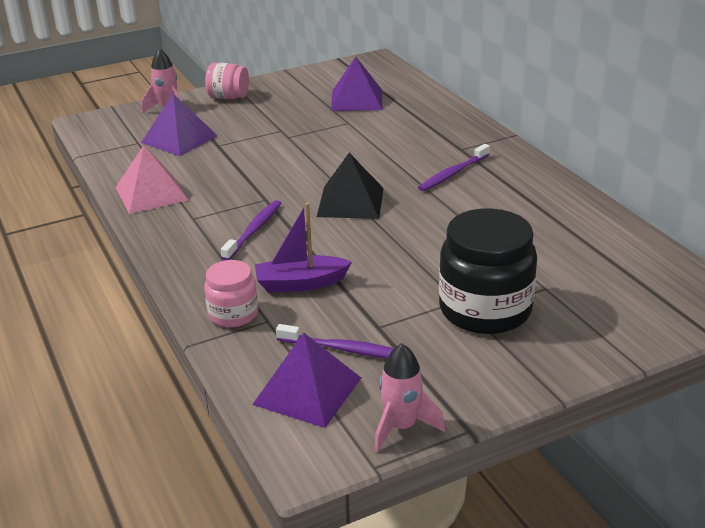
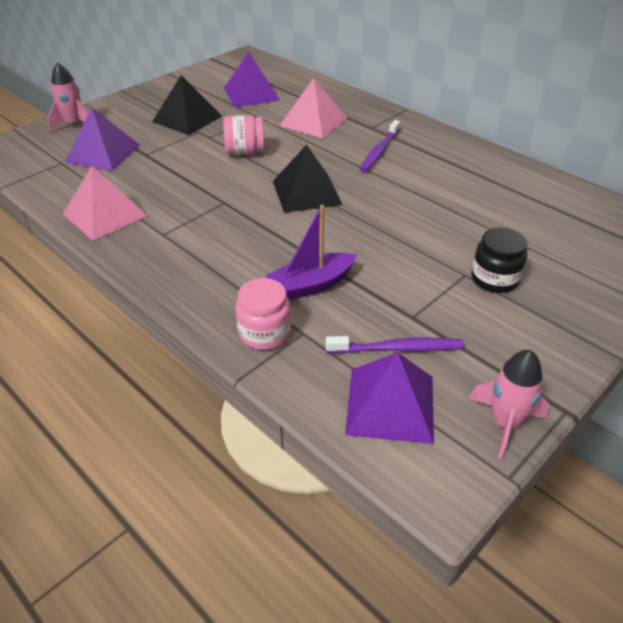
camera: 20 degrees left, 10 degrees up
pink jar [205,62,249,99] -> pink jar moved to [223,115,264,155]
purple toothbrush [221,200,281,260] -> none
black jar [439,208,537,334] -> black jar [471,228,527,293], size x0.55
none -> black pyramid [152,75,222,135]
none -> pink pyramid [280,78,347,139]

